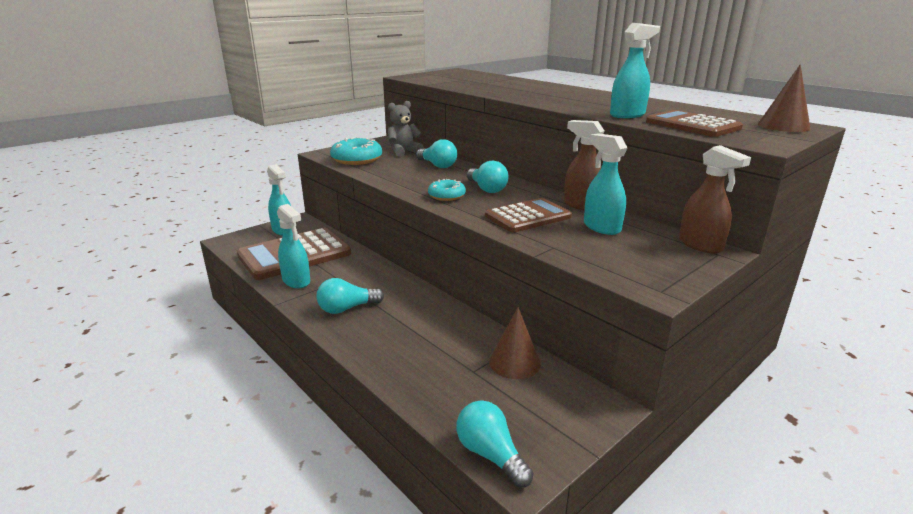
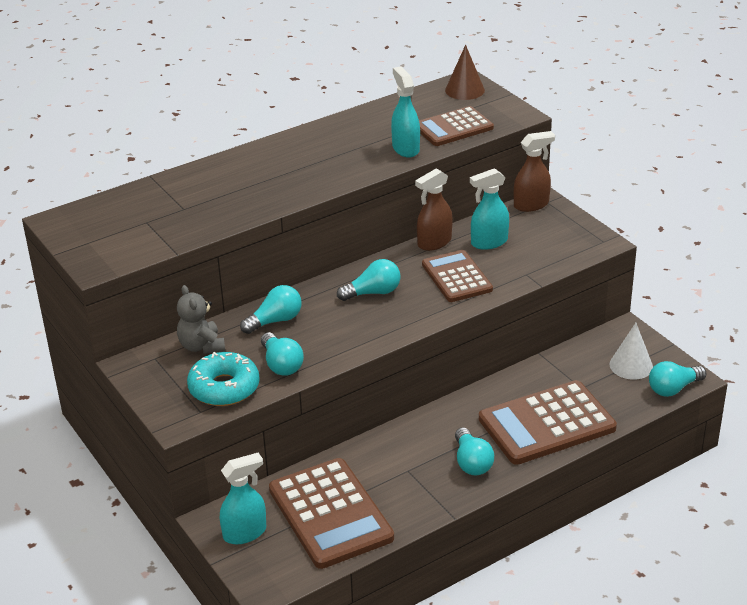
camera: 80 degrees left, 10 degrees up
turquoise spray bottle [277,204,311,288] -> none
turquoise donut [428,179,466,201] -> none
brown cone [489,308,541,379] -> none
none -> turquoise light bulb [261,332,304,376]
none -> brown calculator [479,380,617,465]
none -> white cone [610,323,653,380]

